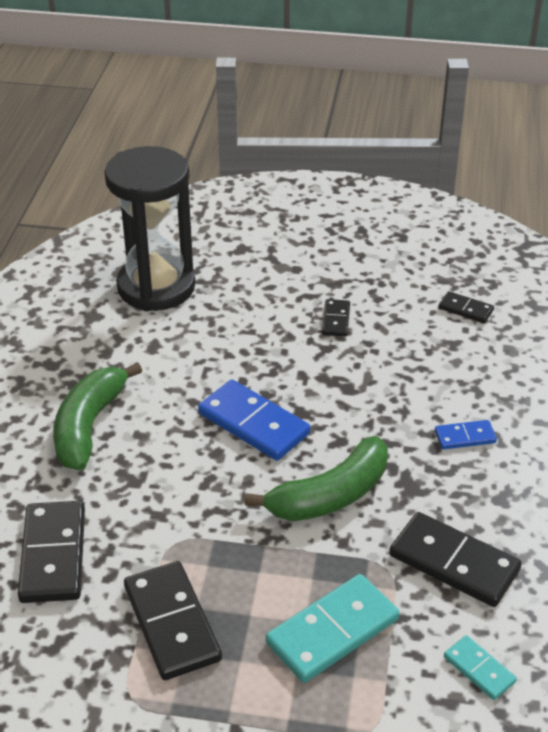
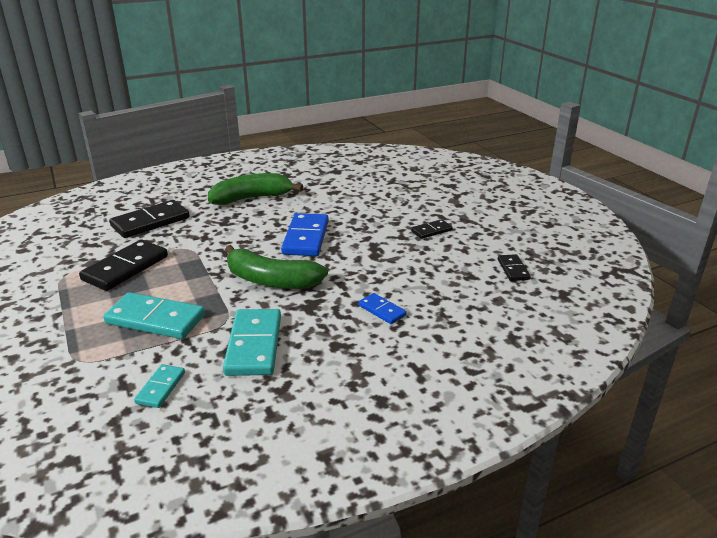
camera: 55 degrees right, 10 degrees down
black hourglass [104,146,195,311] -> none
black domino [389,512,522,607] -> turquoise domino [223,309,281,376]

